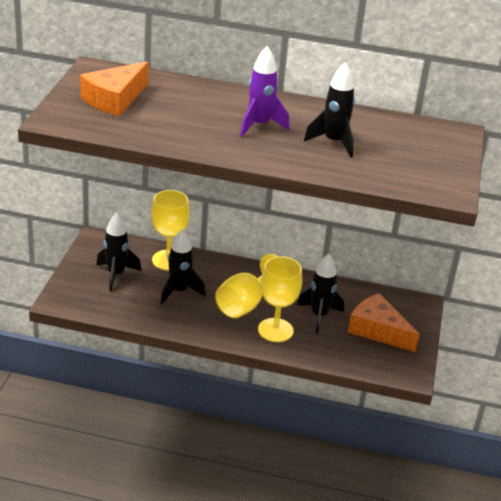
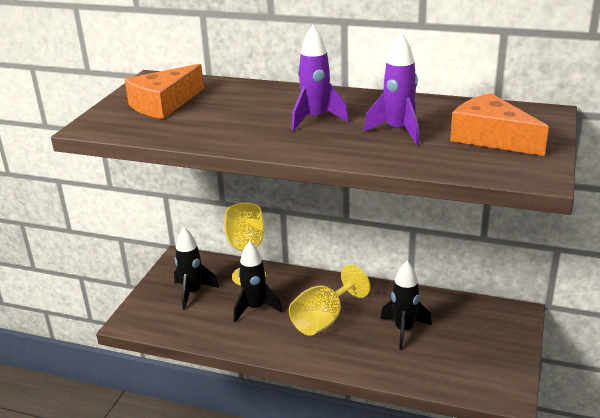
camera: 10 degrees right, 5 degrees down
yellow goblet [258,256,302,342] -> none
black rocket [304,62,355,158] -> purple rocket [363,33,419,145]
orange cheese [348,293,420,352] -> orange cheese moved to [450,93,549,156]

